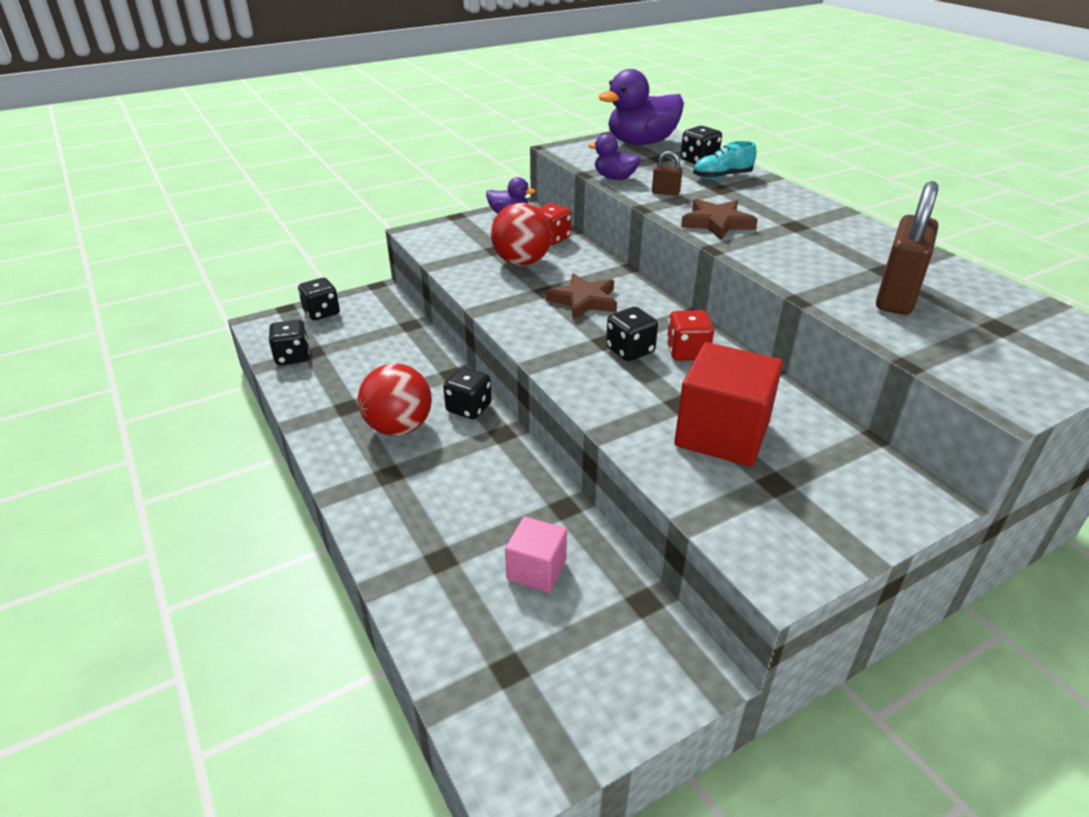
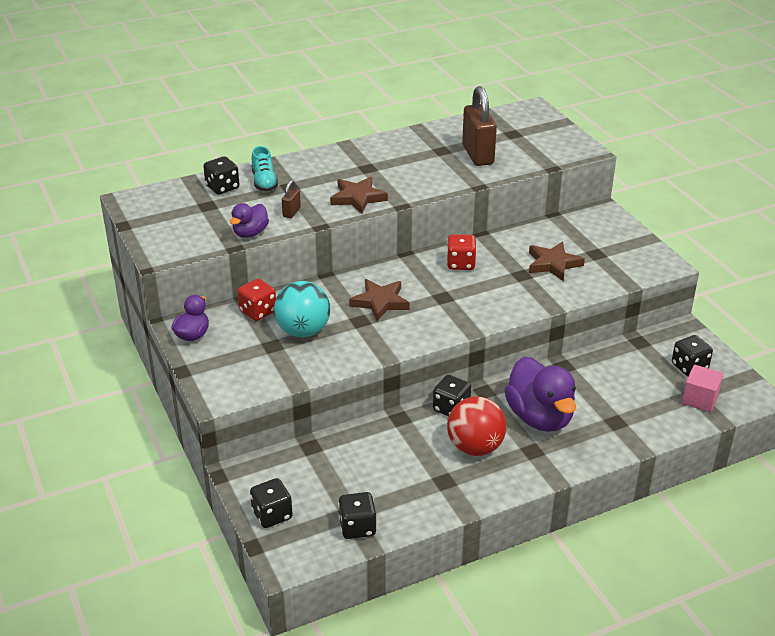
camera: 85 degrees left, 0 degrees up
red ball [491,203,552,266] -> turquoise ball [274,281,330,337]
pink cube [505,516,567,593] -> pink cube moved to [682,365,723,412]
purple duck [598,69,684,145] -> purple duck moved to [504,357,576,432]
black dice [606,307,658,361] -> black dice moved to [672,335,713,376]
red cube [674,342,783,467] -> brown star [529,242,585,281]
brown padlock [876,181,938,315] -> brown padlock turned 45 degrees clockwise [462,86,497,166]

